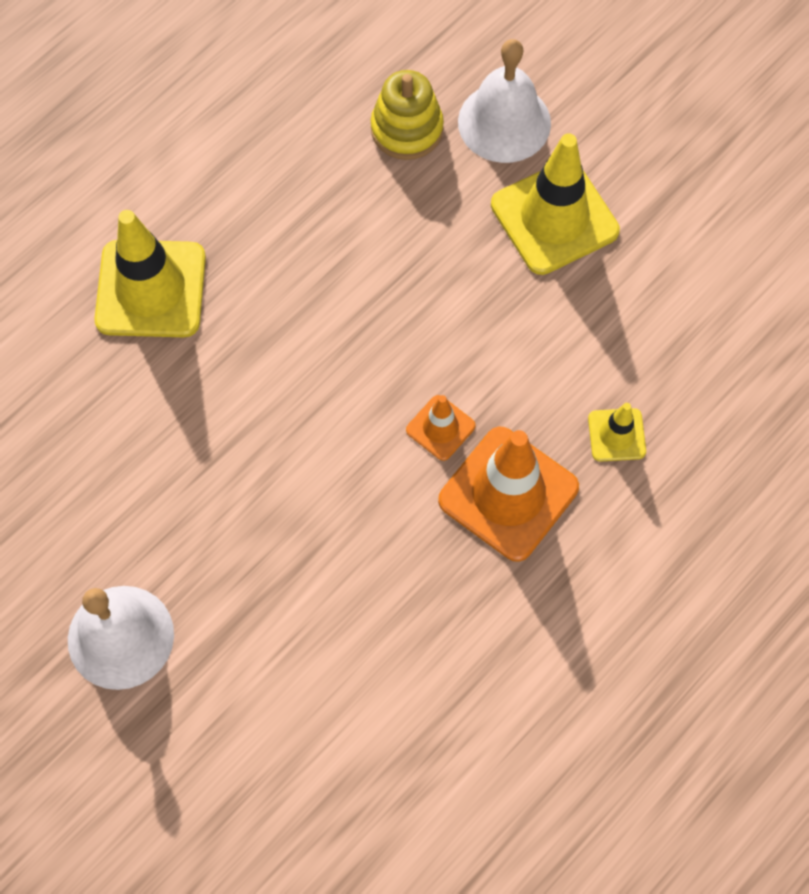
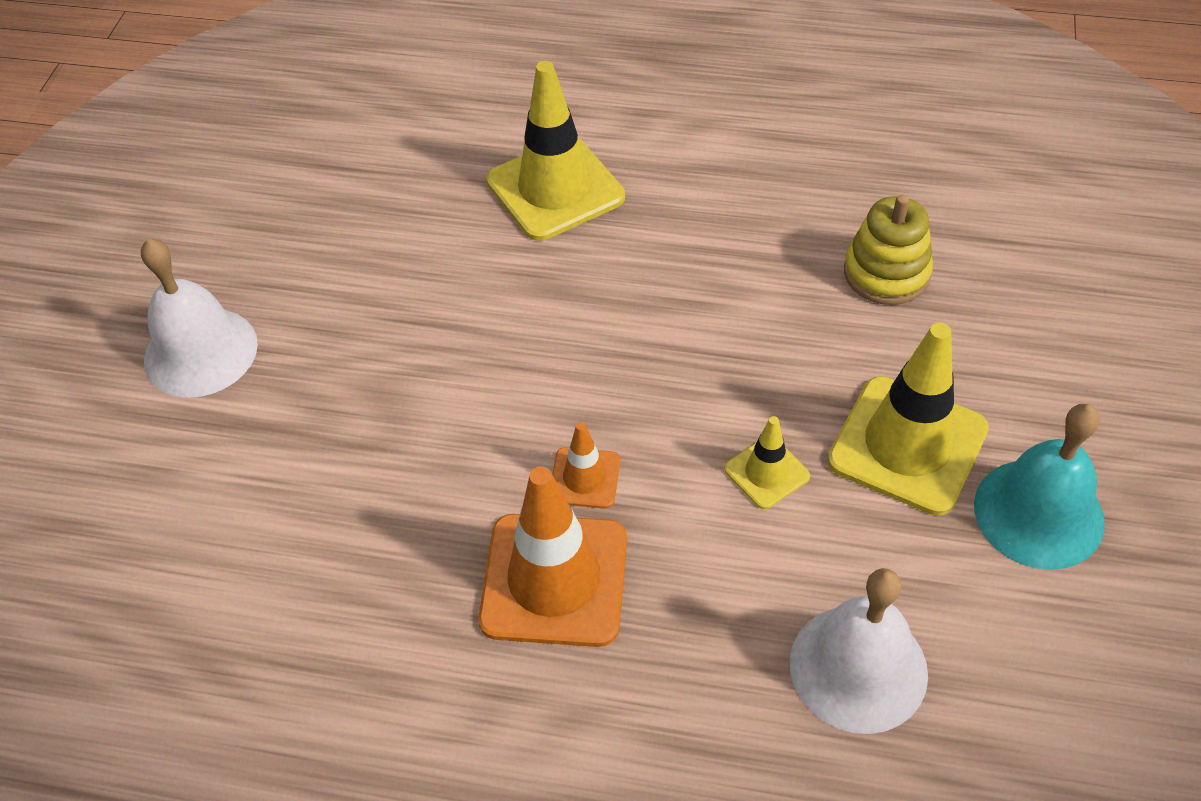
camera: 60 degrees right, 15 degrees down
white bell [458,39,551,163] -> white bell moved to [790,568,928,734]
yellow traffic cone [588,403,646,462] -> yellow traffic cone moved to [724,416,810,509]
none -> turquoise bell [974,404,1105,570]

